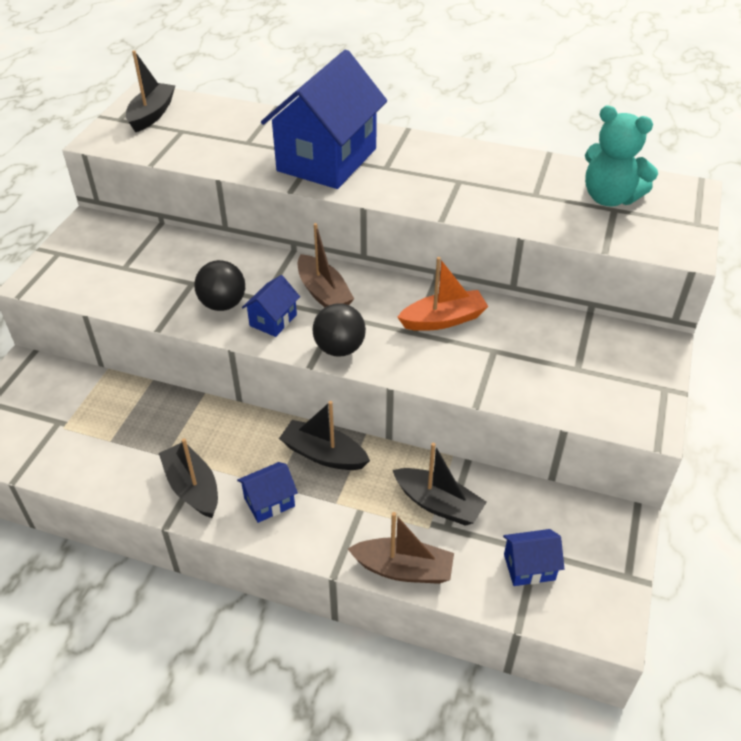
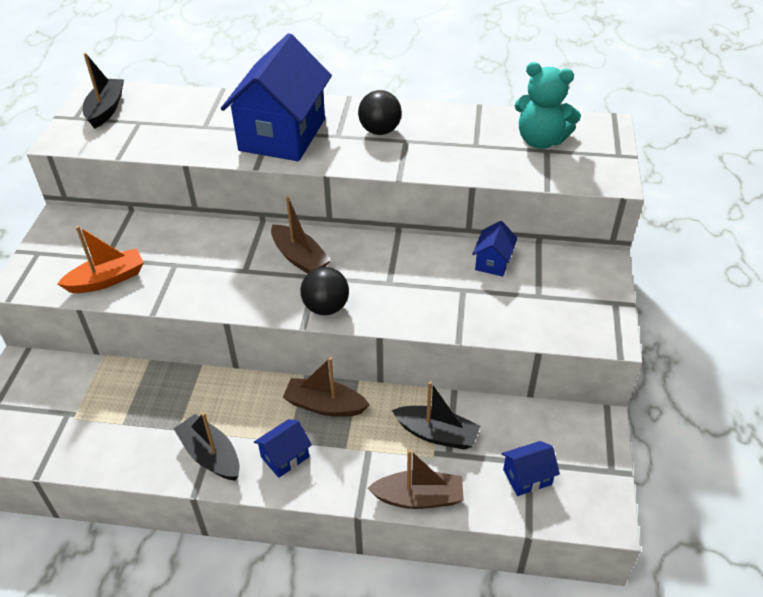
camera: 10 degrees left, 0 degrees up
black ball [194,260,245,311] -> black ball moved to [358,90,402,135]
blue house [242,275,300,337] -> blue house moved to [472,221,518,277]
black boat [279,401,370,470] -> brown boat [283,357,370,417]
orange boat [397,257,489,331] -> orange boat moved to [57,226,144,293]

